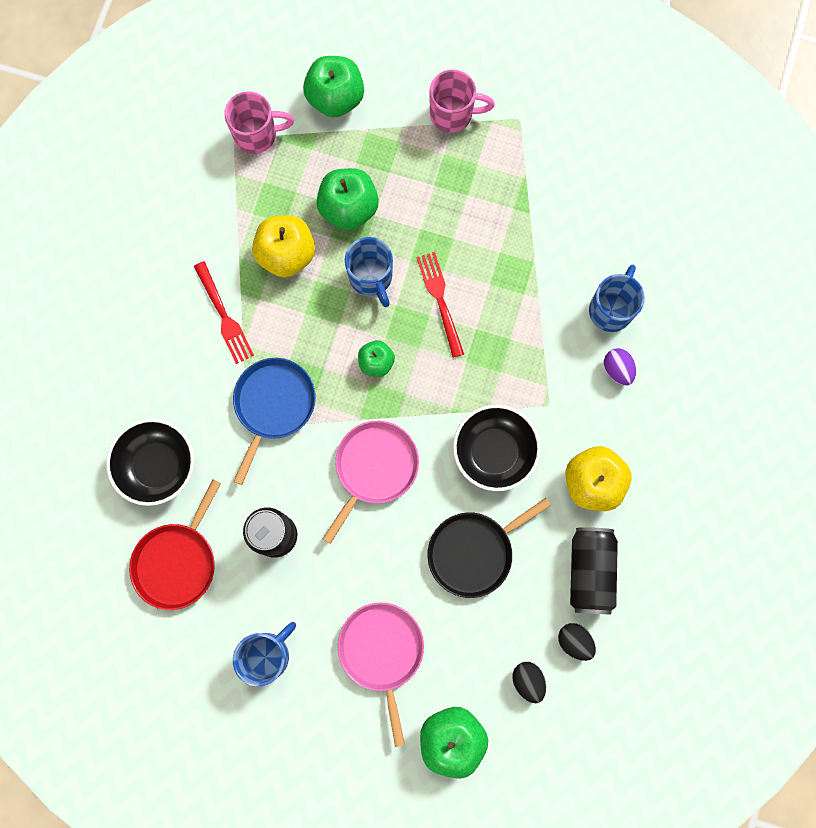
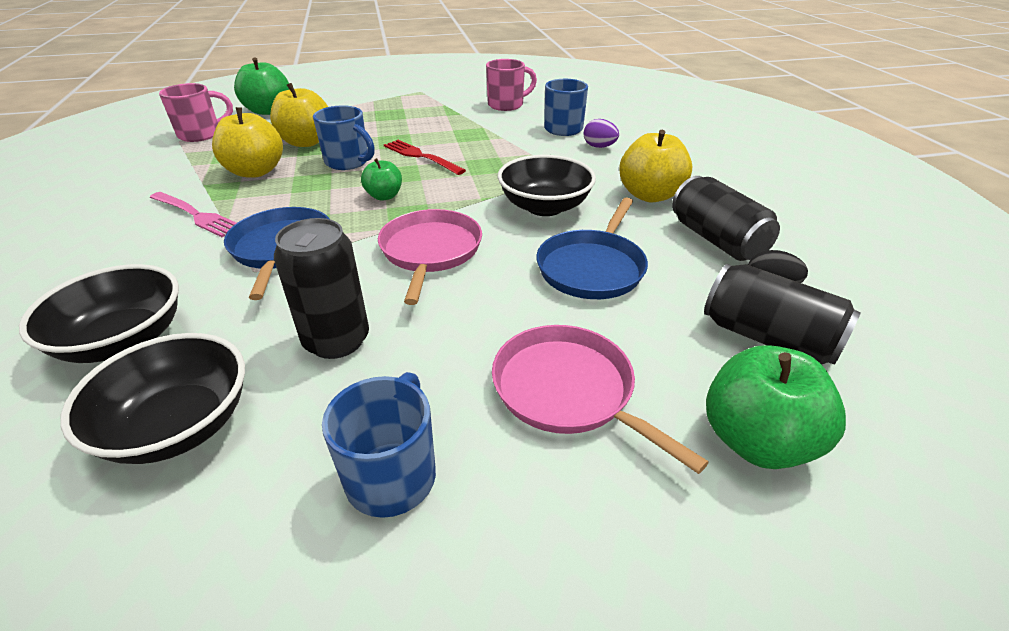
camera: 30 degrees left, 40 degrees down
red pan [129,480,221,610] -> black bowl [60,333,245,464]
red fork [194,261,254,364] -> pink fork [150,192,236,237]
green apple [316,168,379,230] -> yellow apple [270,83,328,147]
black pan [427,498,551,598] -> blue pan [536,197,648,299]
pink mug [430,70,495,133] -> pink mug moved to [486,59,537,111]
black egg [512,662,546,703] -> black can [704,264,861,364]

